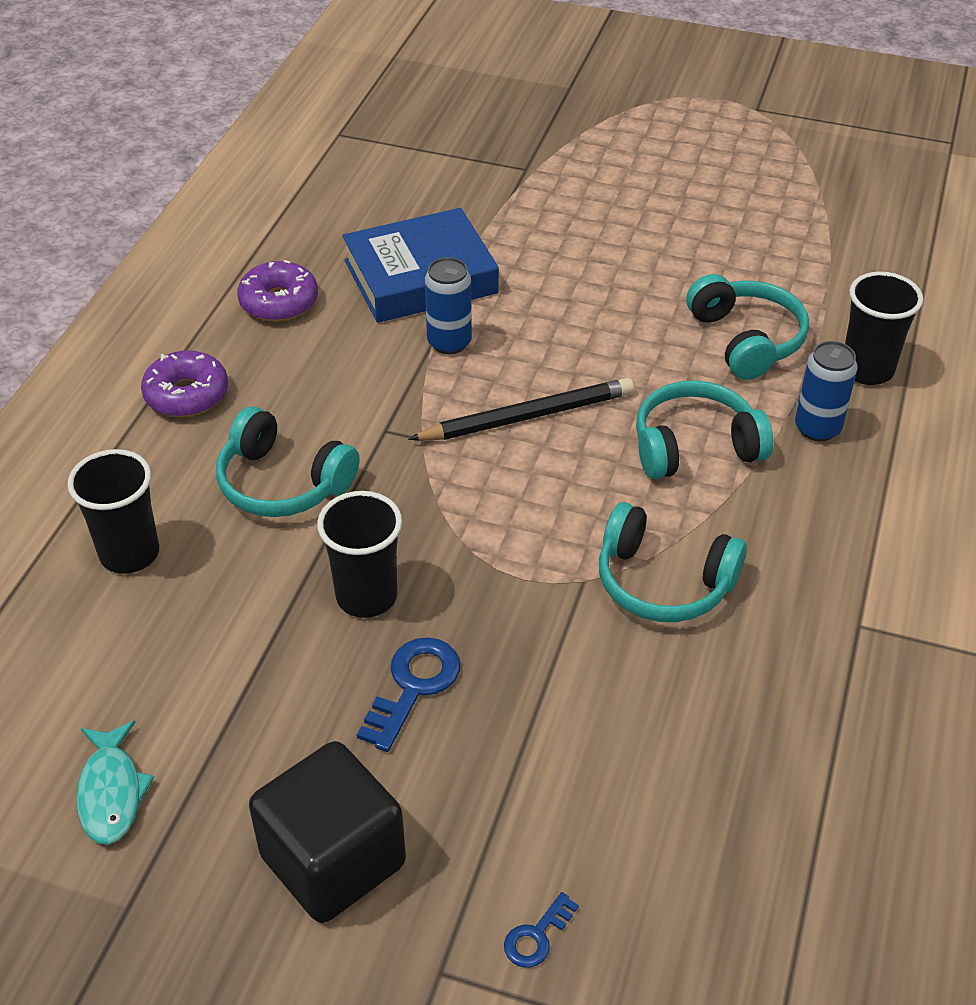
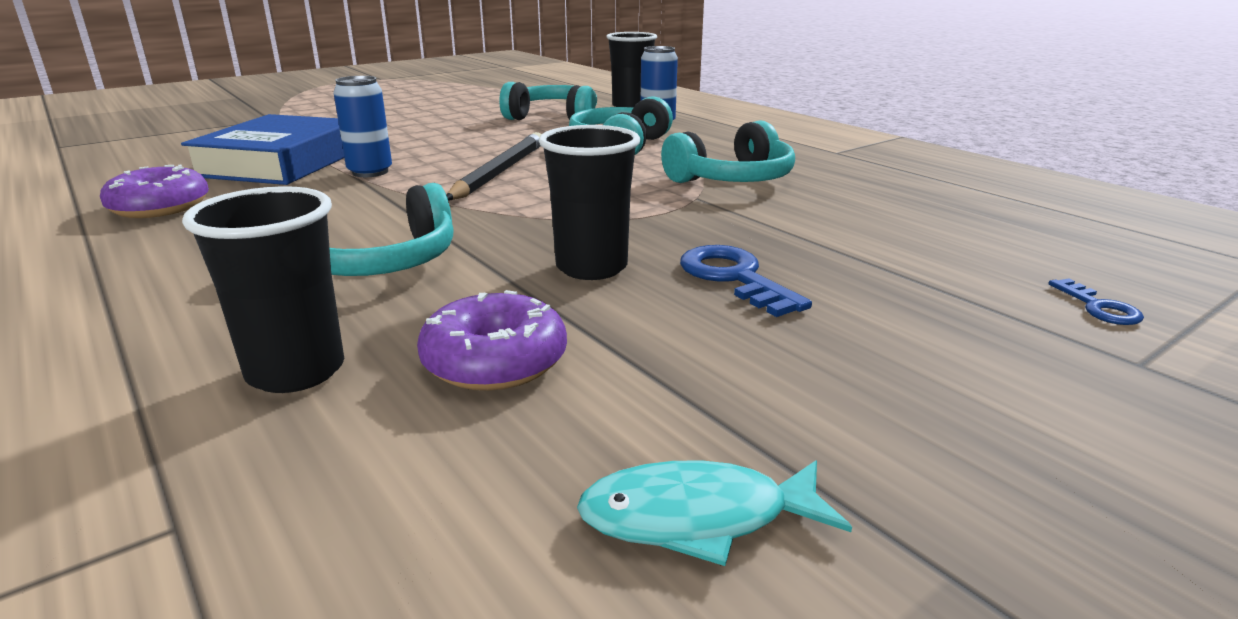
camera: 55 degrees left, 20 degrees down
turquoise fish [76,720,154,845] -> turquoise fish turned 150 degrees clockwise [577,460,852,566]
purple donut [141,350,228,417] -> purple donut moved to [417,290,567,391]
black cube [249,741,406,923] -> none

